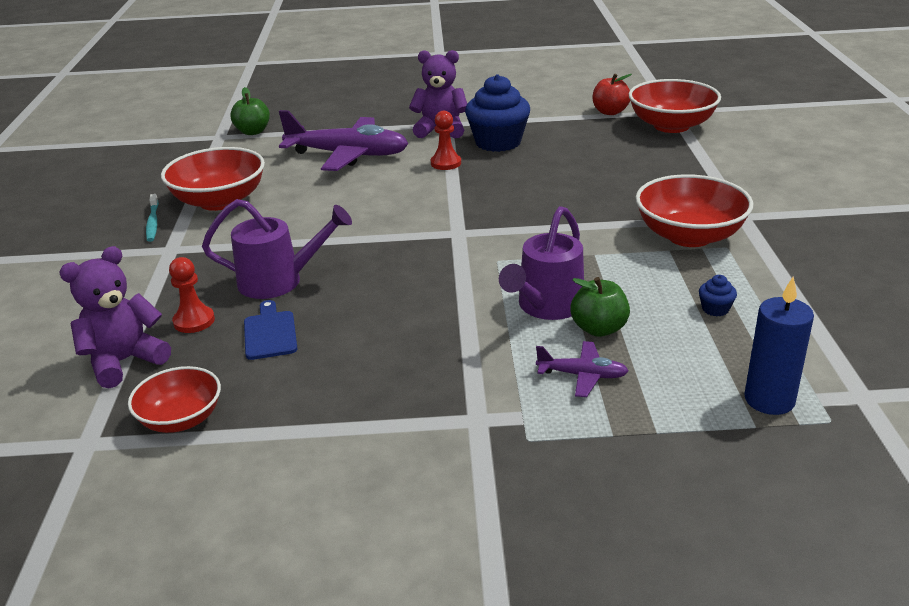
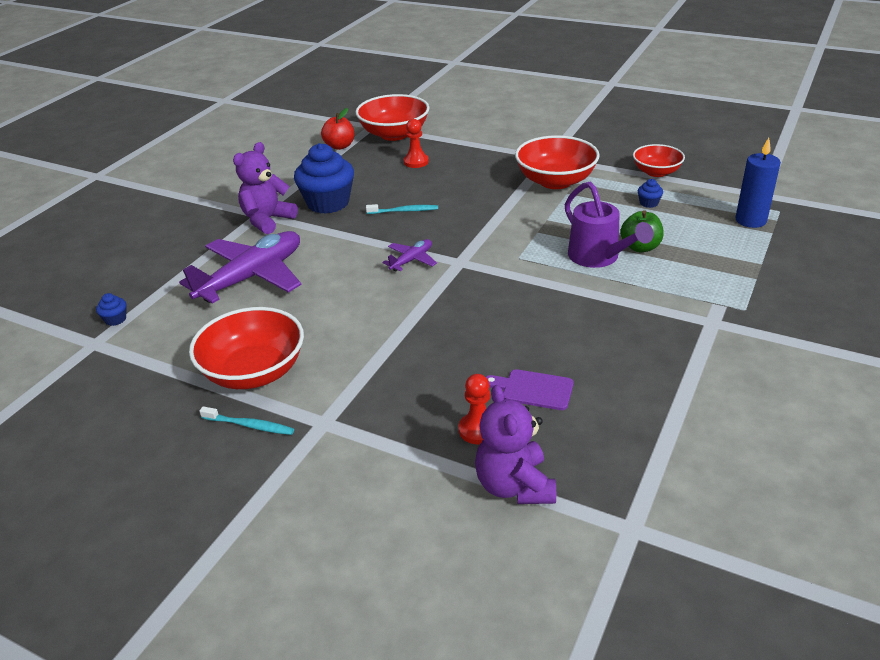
camera: 60 degrees left, 5 degrees up
red bowl [128,366,221,433] -> red bowl moved to [633,144,685,177]
purple watering can [202,199,352,299] -> none
green apple [230,87,270,135] -> blue cupcake [96,293,126,326]
blue cutting board [244,300,298,360] -> purple cutting board [486,369,574,410]
red pawn [431,111,461,170] -> red pawn moved to [404,119,429,168]
purple plane [536,341,628,397] -> purple plane moved to [382,239,437,272]
none -> turquoise toothbrush [366,204,438,214]

